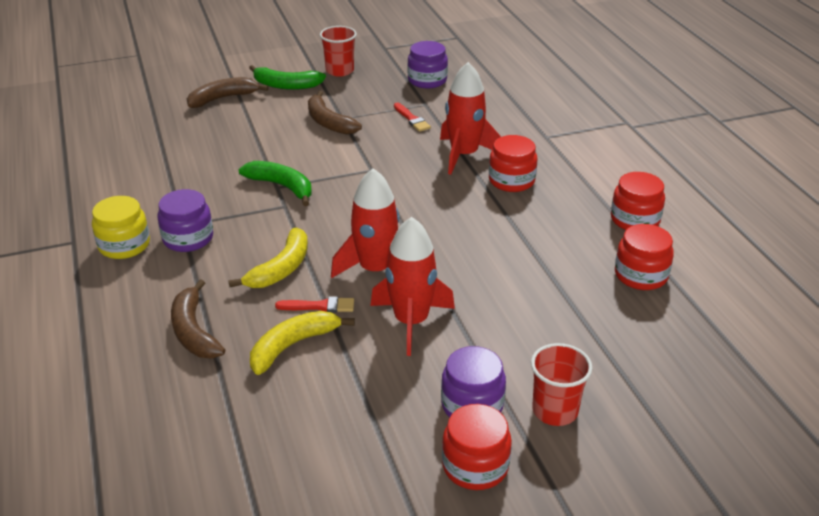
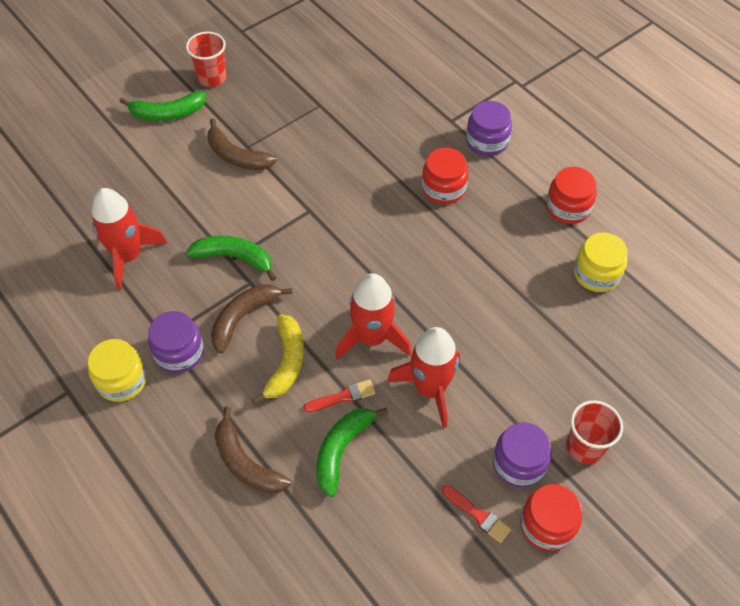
camera: 20 degrees left, 20 degrees up
brown banana [187,77,269,108] -> brown banana moved to [211,284,292,353]
yellow banana [250,311,355,375] -> green banana [316,408,388,497]
red brush [394,103,431,132] -> red brush moved to [442,485,511,543]
purple jar [407,41,448,88] -> purple jar moved to [466,101,512,156]
red rocket [440,62,501,175] -> red rocket moved to [91,188,167,290]
red jar [615,224,674,290] -> yellow jar [574,232,628,292]

